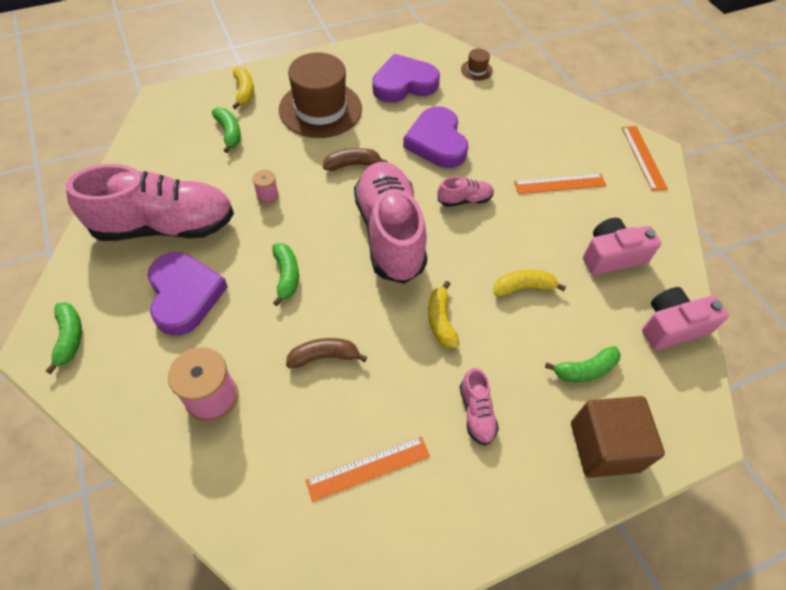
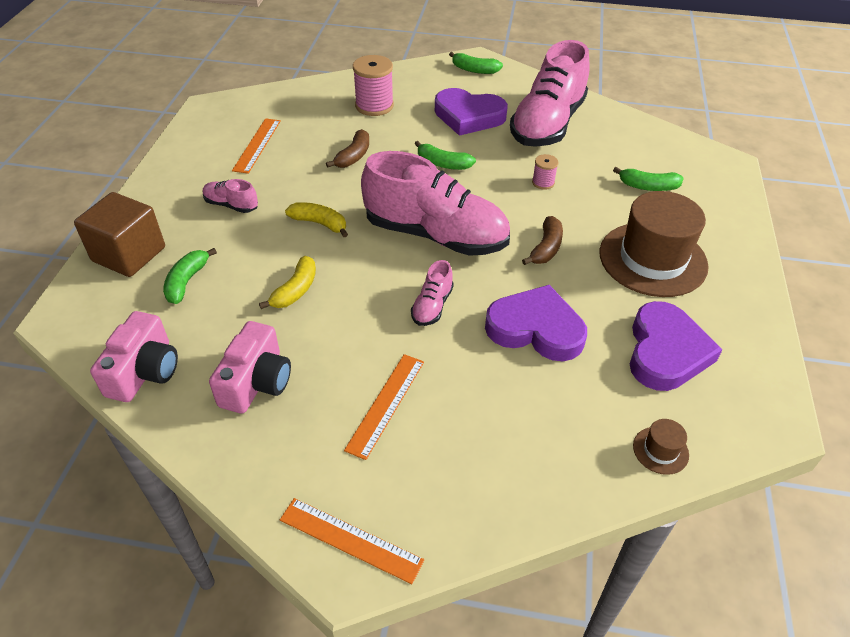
camera: 125 degrees right, 10 degrees down
yellow banana [232,67,254,109] -> none

